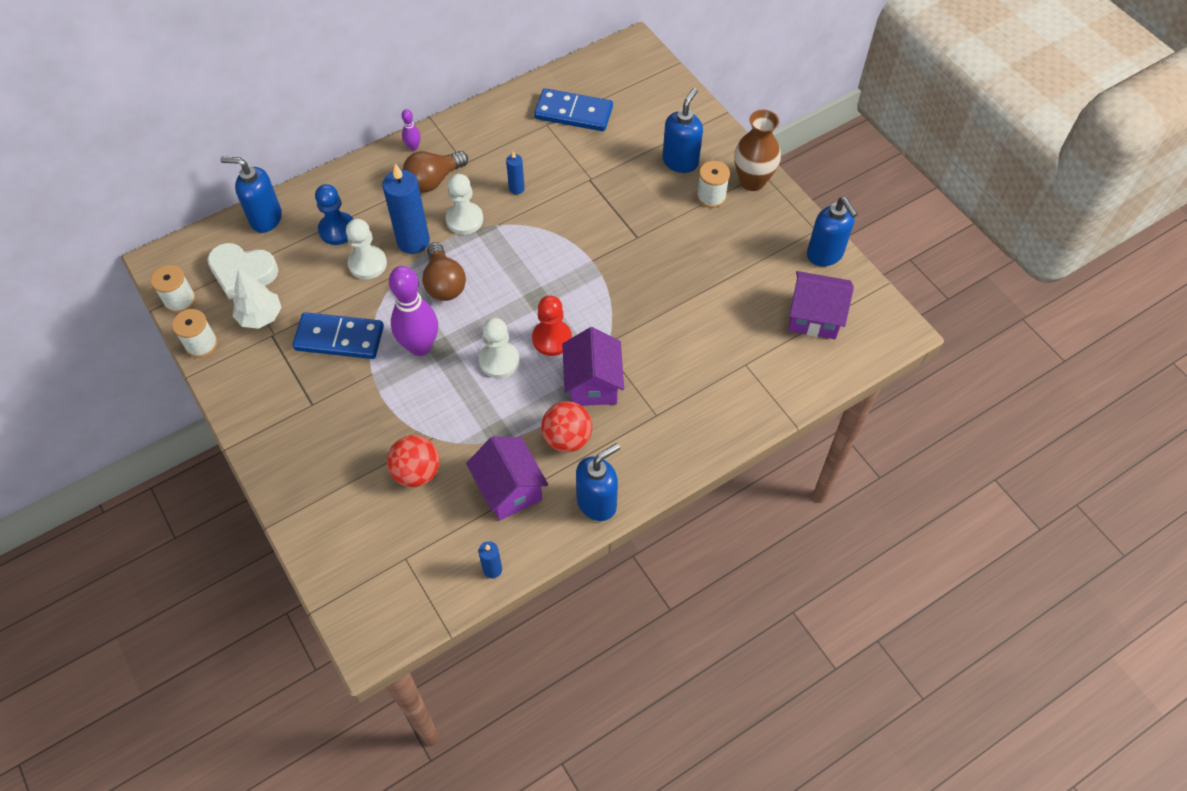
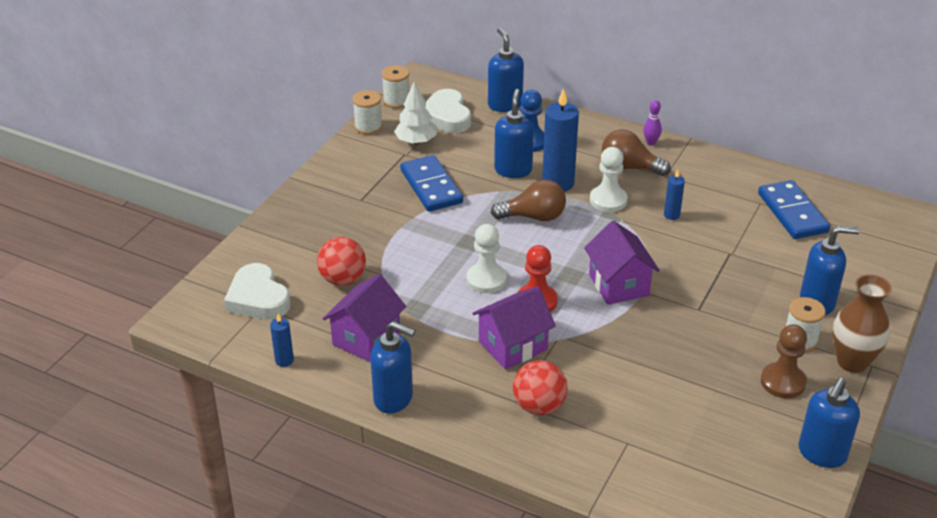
camera: 60 degrees right, 20 degrees down
white pawn [346,219,387,279] -> blue soap dispenser [494,89,534,178]
purple bowling pin [389,266,438,356] -> none
brown light bulb [422,242,466,301] -> brown light bulb turned 135 degrees counterclockwise [491,179,566,221]
red ball [541,401,592,452] -> red ball moved to [513,360,568,415]
purple house [788,271,854,339] -> purple house moved to [584,221,660,305]
none -> white heart [224,263,291,320]
none -> brown pawn [761,324,807,399]

